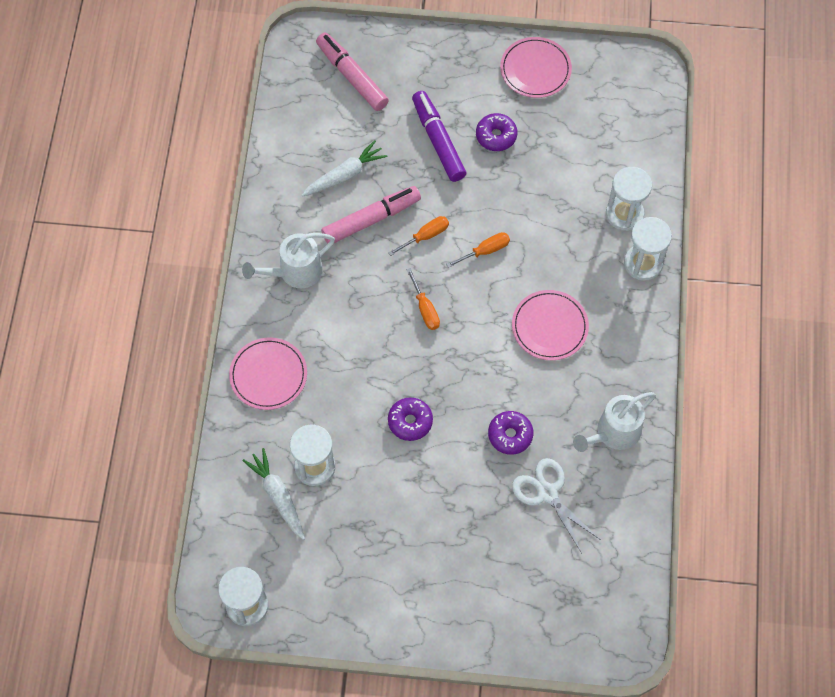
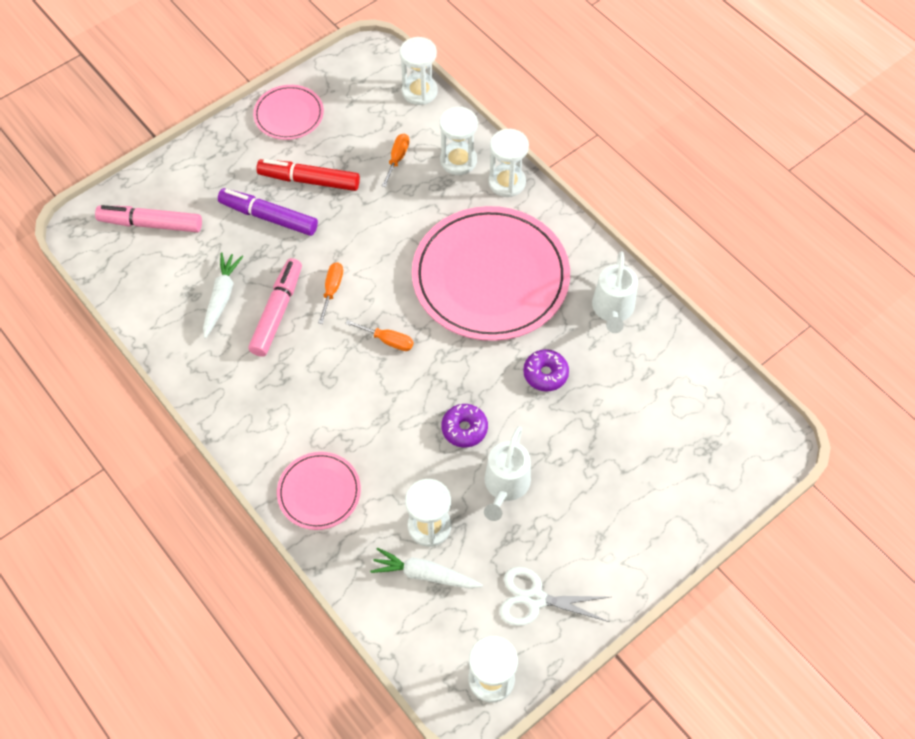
camera: 45 degrees left, 5 degrees down
white watering can [242,233,335,288] -> white watering can moved to [484,426,531,521]
orange screwdriver [446,232,510,268] -> orange screwdriver moved to [382,133,410,187]
purple donut [476,113,517,151] -> red marker [256,159,360,191]
pink plate [512,290,589,360] -> pink plate [412,206,570,341], size x2.08
white scissors [512,458,601,553] -> white scissors moved to [499,567,610,626]
none -> white hourglass [400,37,438,105]

